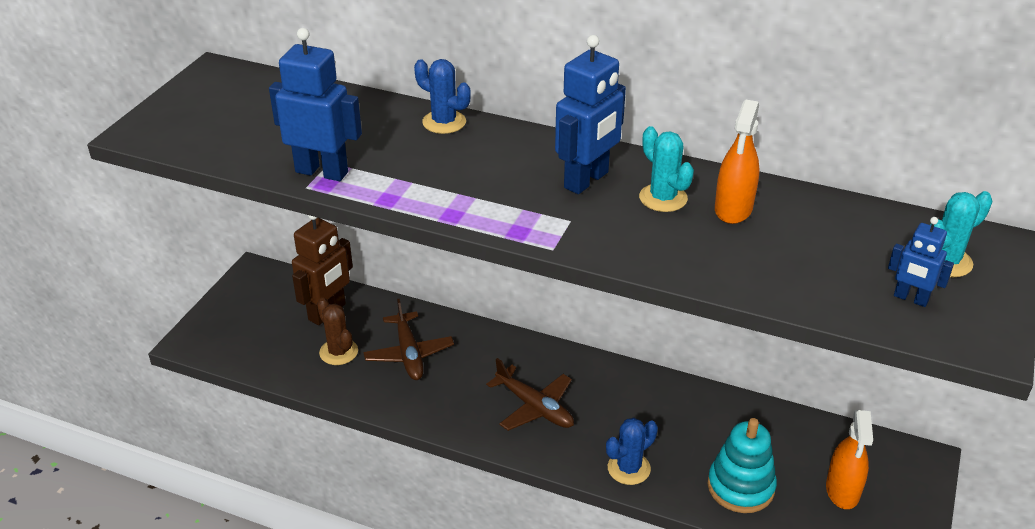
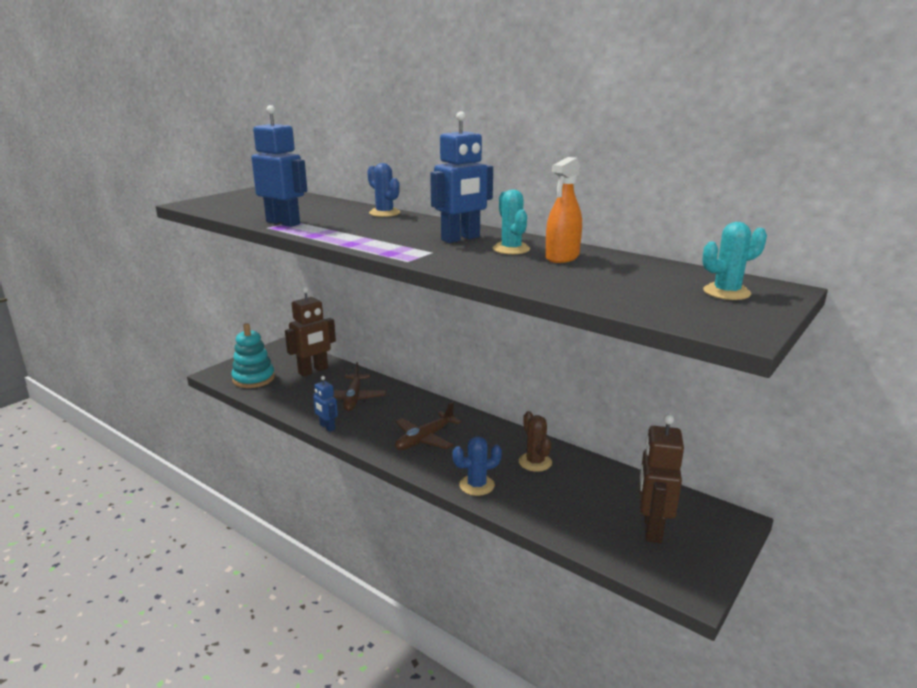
camera: 15 degrees right, 15 degrees down
brown cactus [317,298,358,365] -> brown cactus moved to [519,411,552,472]
brown plane [486,358,574,431] -> brown plane turned 75 degrees clockwise [395,402,462,450]
turquoise stacking toy [708,418,777,513] -> turquoise stacking toy moved to [231,323,275,388]
orange spray bottle [826,410,873,509] -> brown robot [639,414,684,543]
blue robot [888,217,954,307] -> blue robot moved to [313,376,338,432]

